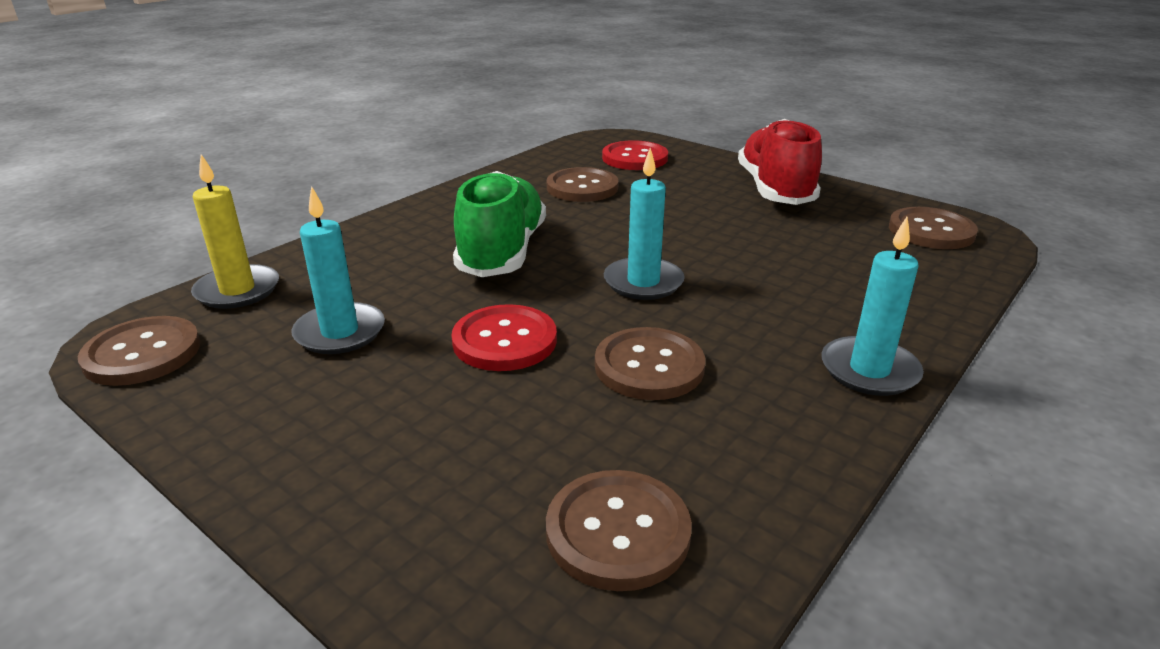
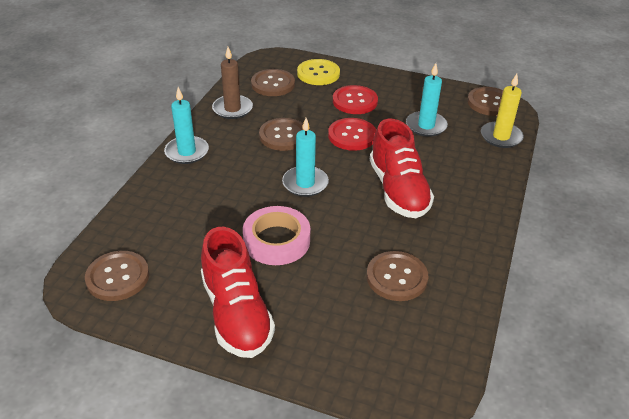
camera: 160 degrees right, 10 degrees up
green shoe [453,171,546,277] -> red shoe [370,119,434,218]
red button [602,140,668,170] -> red button moved to [333,85,378,114]
none -> brown candle [212,47,253,119]
none -> pink tape [243,206,310,265]
none -> yellow button [297,59,340,85]

